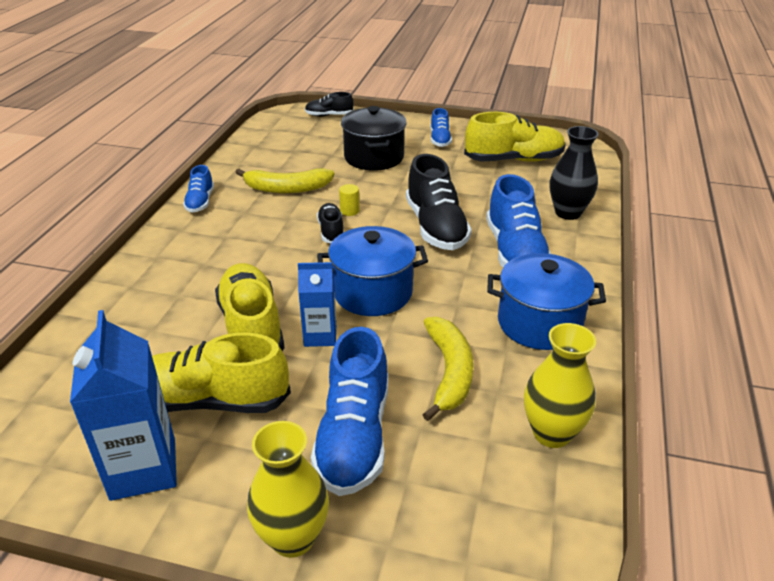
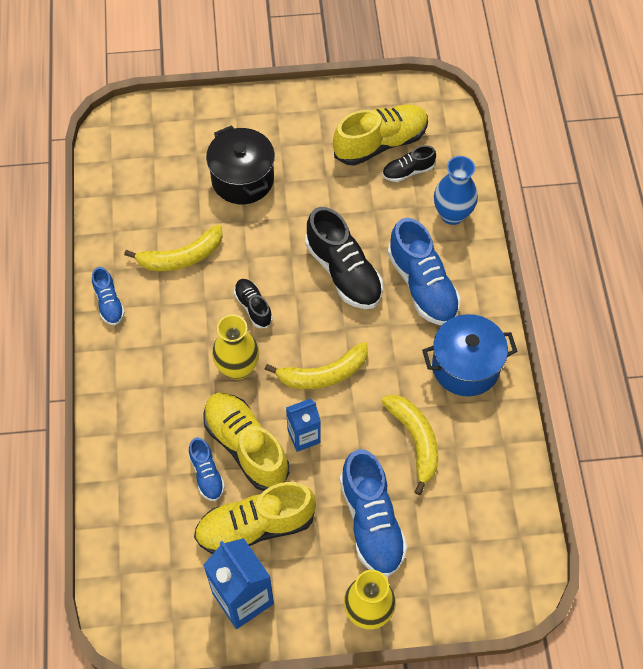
camera: 20 degrees left, 25 degrees up
black shoe [305,92,354,117] -> black shoe moved to [382,145,436,182]
blue pot [317,226,428,316] -> yellow banana [264,342,368,389]
yellow cylinder [339,184,360,216] -> none
blue shoe [430,108,452,147] -> blue shoe moved to [188,437,225,501]
yellow vase [524,323,596,448] -> yellow vase moved to [212,314,259,380]
black vase [550,126,599,220] -> blue vase [434,156,478,225]

